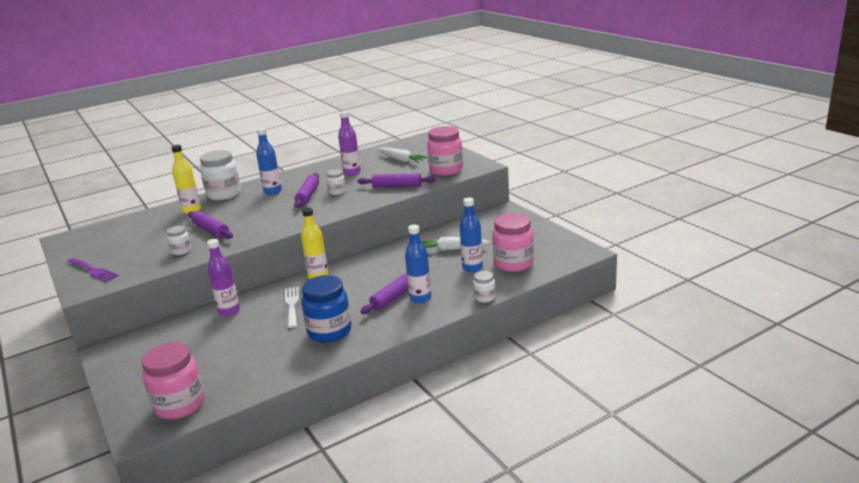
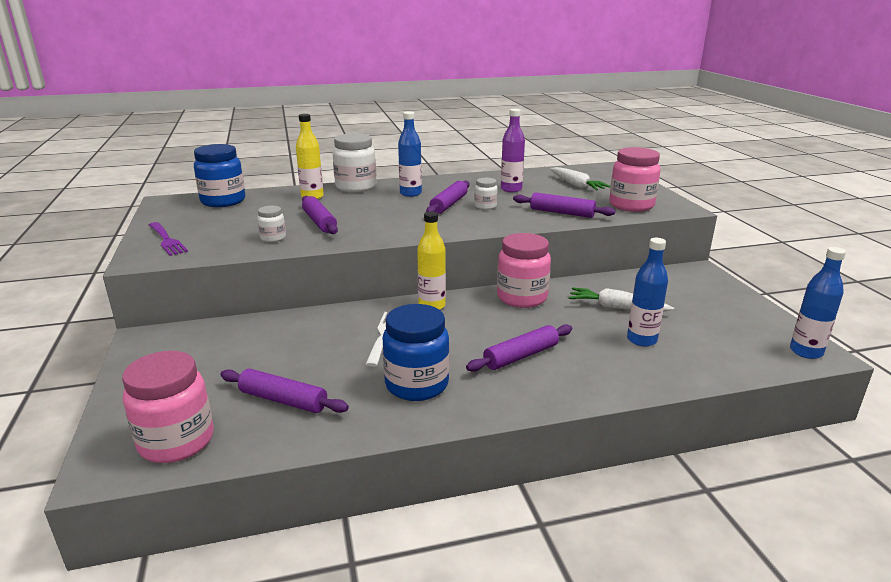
camera: 15 degrees right, 0 degrees up
purple bottle [207,239,240,316] -> none
blue bottle [405,225,431,303] -> blue bottle moved to [790,247,846,359]
white jar [473,271,495,303] -> none
pink jar [492,213,534,272] -> pink jar moved to [497,233,551,308]
none -> blue jar [194,144,245,207]
none -> purple rolling pin [220,368,349,413]

